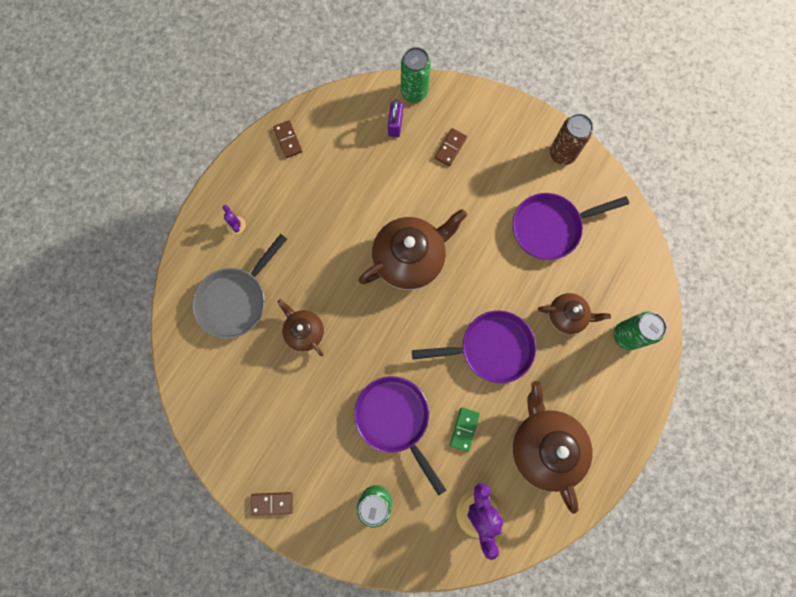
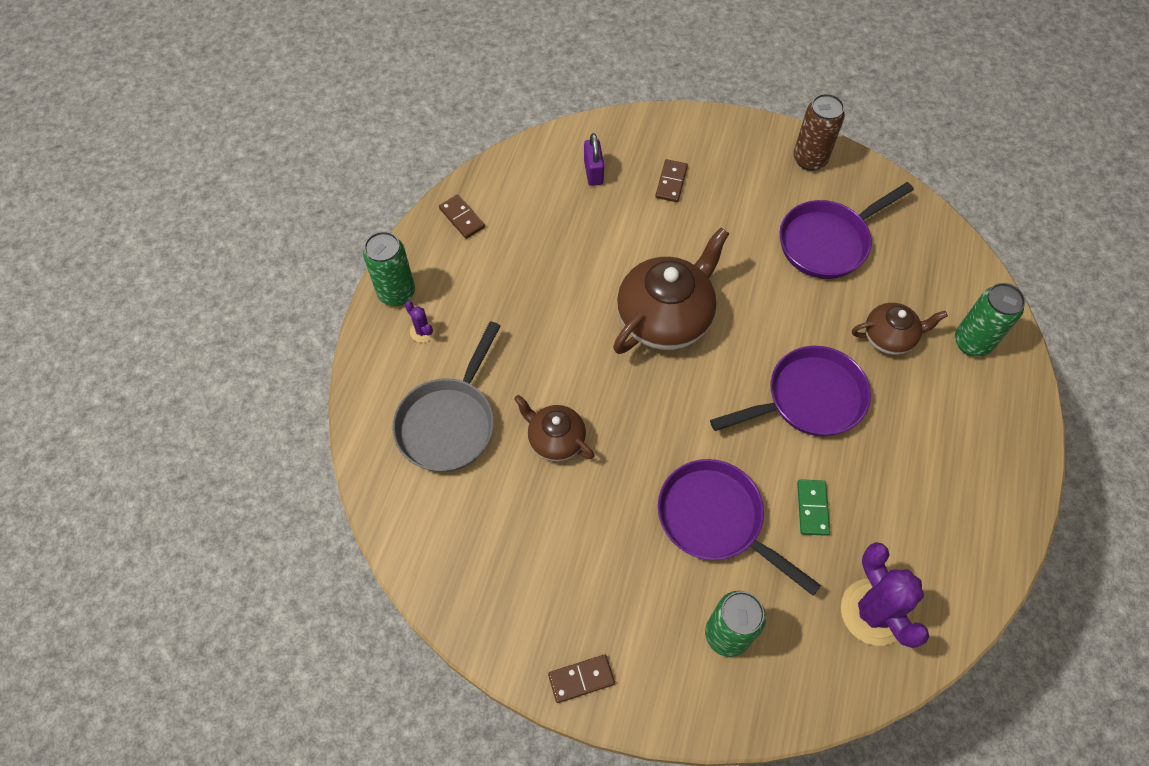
camera: 15 degrees left, 15 degrees down
green can [401,47,431,103] -> green can moved to [363,231,415,306]
brown teapot [512,381,593,514] -> none

